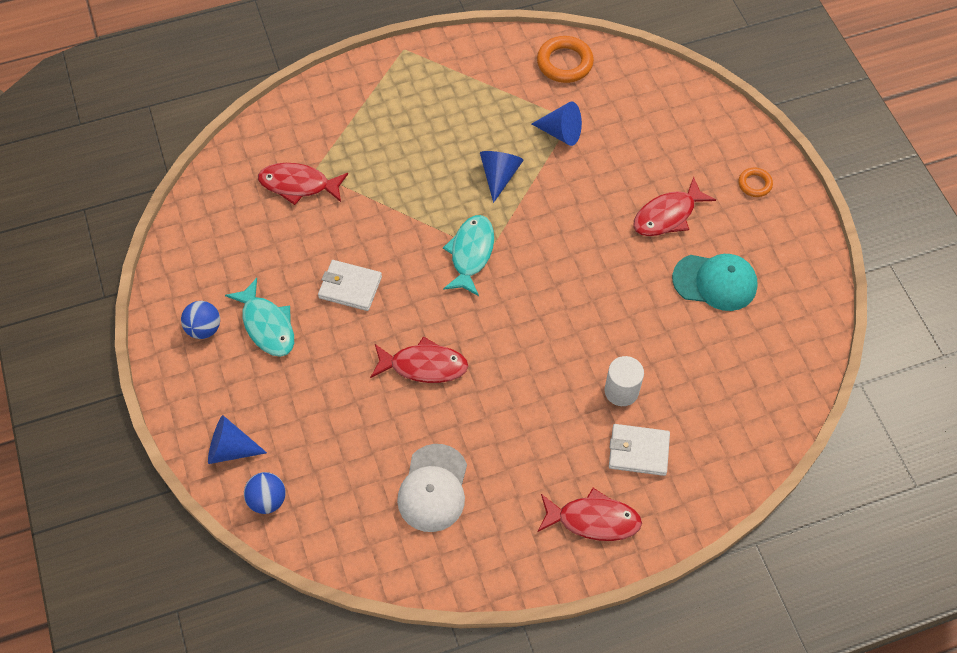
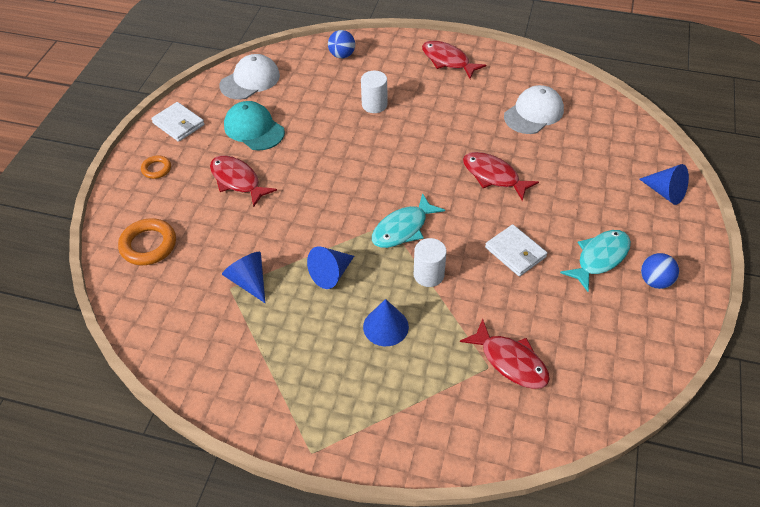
camera: 145 degrees left, 10 degrees down
turquoise fish [225,278,294,357] -> turquoise fish turned 45 degrees clockwise [560,230,631,292]
blue ball [244,472,286,514] -> blue ball moved to [328,30,355,58]
orange ring [537,36,594,83] -> orange ring moved to [118,218,176,265]
white wallet [609,424,670,476] -> white wallet moved to [151,102,204,142]
red fish [633,177,716,236] -> red fish turned 135 degrees counterclockwise [210,155,277,207]
none -> white cap [219,54,280,100]
none -> blue cone [363,299,409,346]
none -> white cylinder [414,238,447,287]

